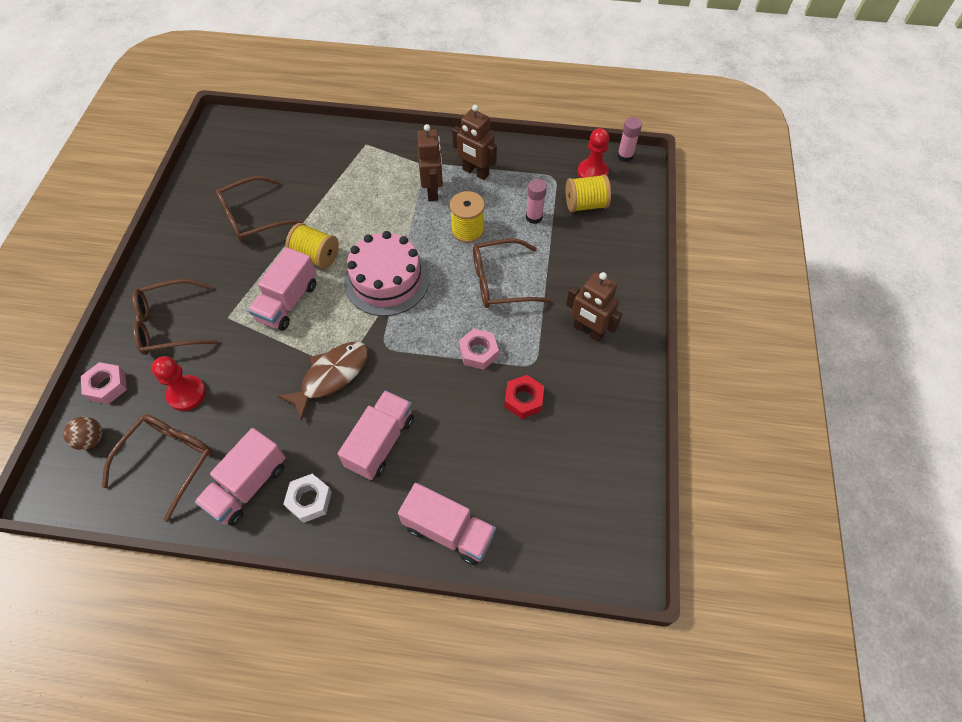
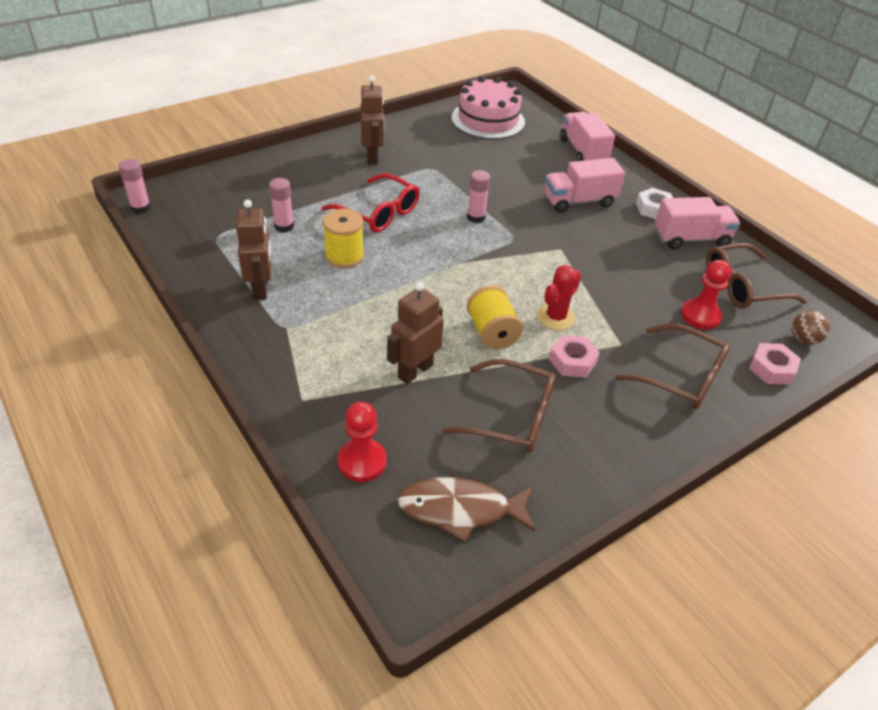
camera: 135 degrees left, 15 degrees down
pink truck [248,247,317,331] -> red cactus [538,265,581,330]
brown fish [277,342,369,421] -> brown fish moved to [398,477,536,542]
pink cake [344,231,429,316] -> pink cake moved to [452,76,525,139]
brown robot [417,124,443,201] -> brown robot moved to [387,282,444,384]
pink nut [459,329,499,370] -> pink nut moved to [549,335,600,378]
brown glasses [473,239,552,308] -> red glasses [322,173,420,232]
red nut [504,375,544,419] -> none
yellow spool [566,174,611,212] -> none
red pawn [578,128,609,178] -> red pawn moved to [338,402,387,482]
none -> pink glue stick [467,170,490,223]

